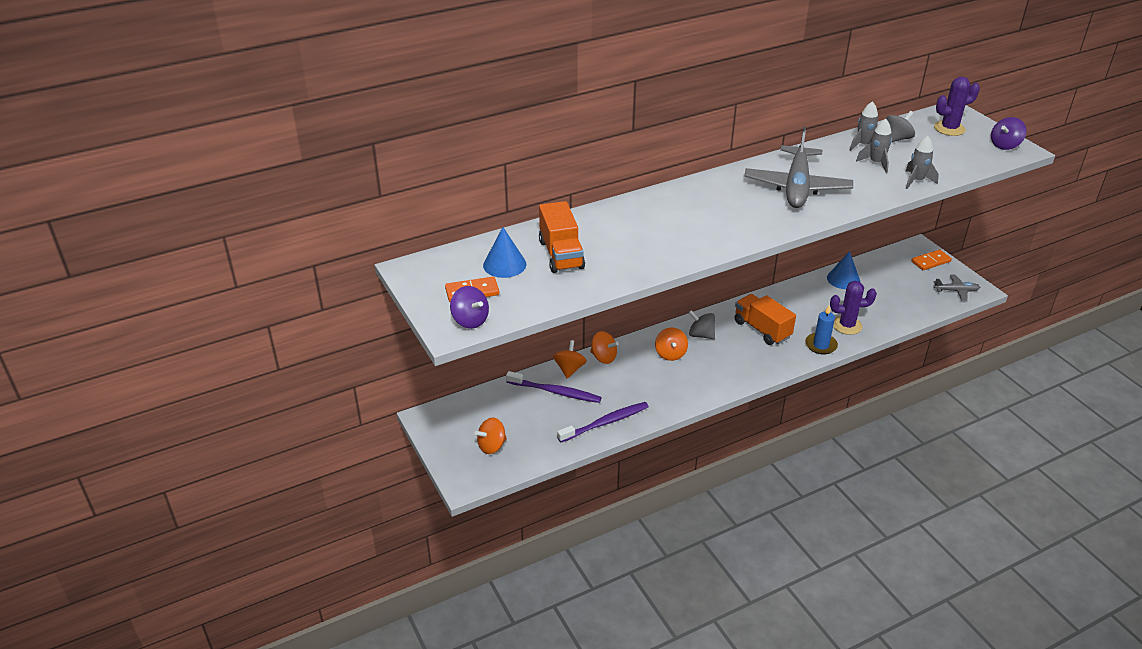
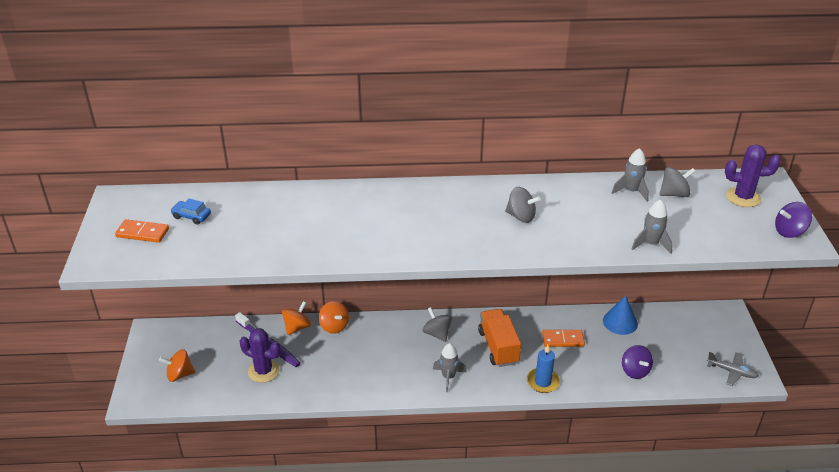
camera: 25 degrees right, 0 degrees up
purple spinning top [450,286,489,329] -> purple spinning top moved to [622,345,653,379]
blue cone [483,227,526,278] -> blue car [170,198,211,225]
orange truck [539,201,585,273] -> none
purple toothbrush [557,402,649,442] -> none
orange spinning top [655,327,688,361] -> none
grey plane [744,127,853,208] -> grey spinning top [505,187,541,223]
purple cactus [830,281,877,335] -> purple cactus moved to [240,328,281,383]
grey rocket [856,119,892,173] -> grey rocket moved to [433,343,467,392]
orange domino [911,250,952,270] -> orange domino moved to [542,330,585,347]

